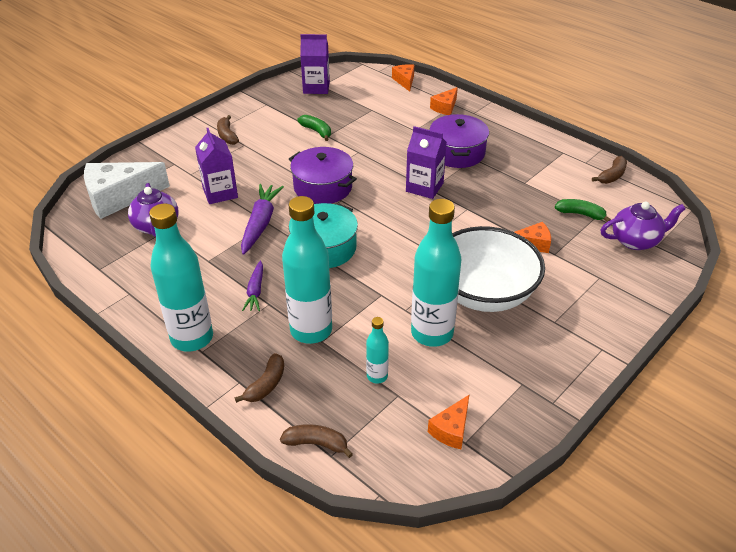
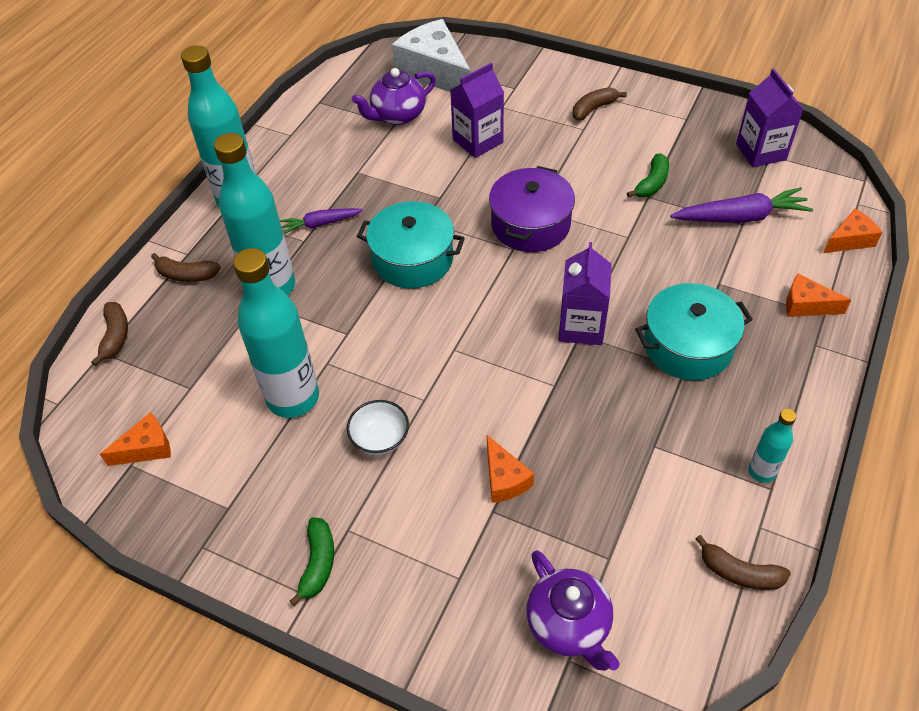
camera: 75 degrees right, 10 degrees up
purple carrot [241,184,284,255] -> purple carrot moved to [671,187,813,223]
turquoise bottle [366,317,389,384] -> turquoise bottle moved to [748,409,796,483]
orange cheese [428,395,469,449] -> orange cheese turned 135 degrees clockwise [100,413,171,466]
purple pot [430,114,489,168] -> turquoise pot [635,283,753,380]
white bowl [452,226,545,312] -> white bowl [347,400,409,455], size x0.41
green banana [555,199,611,222] -> green banana moved to [290,517,334,606]

